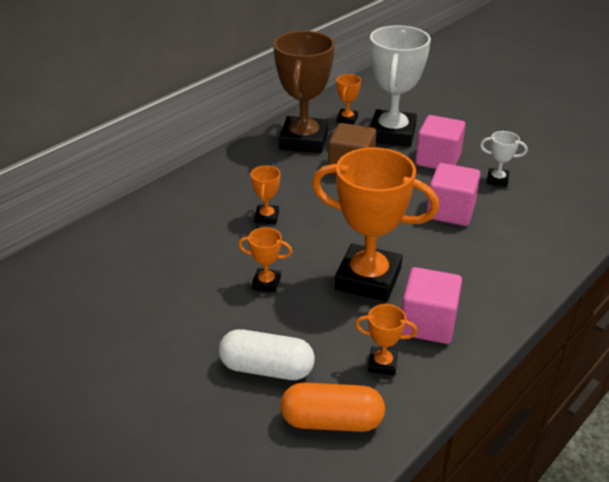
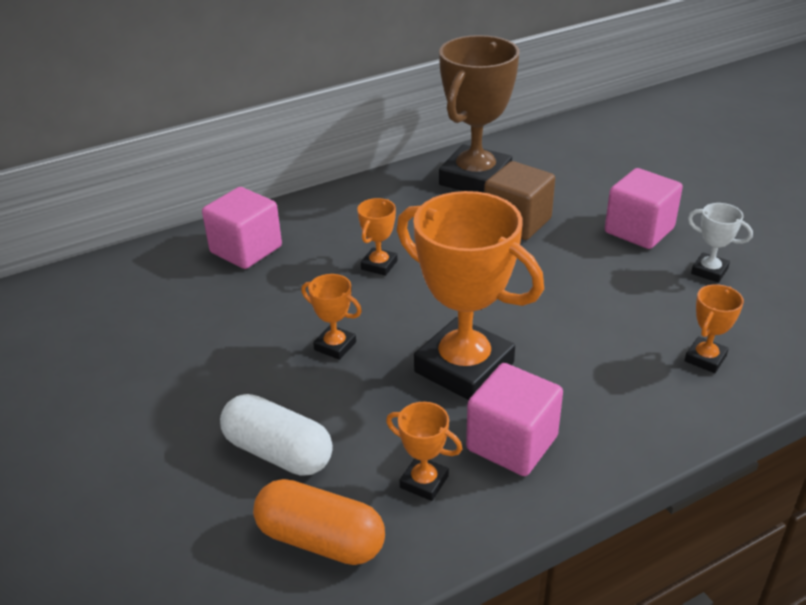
camera: 20 degrees right, 0 degrees up
orange trophy [336,74,361,125] -> orange trophy moved to [685,284,744,373]
white trophy [370,25,431,147] -> none
pink cube [426,163,480,226] -> pink cube moved to [202,187,282,269]

